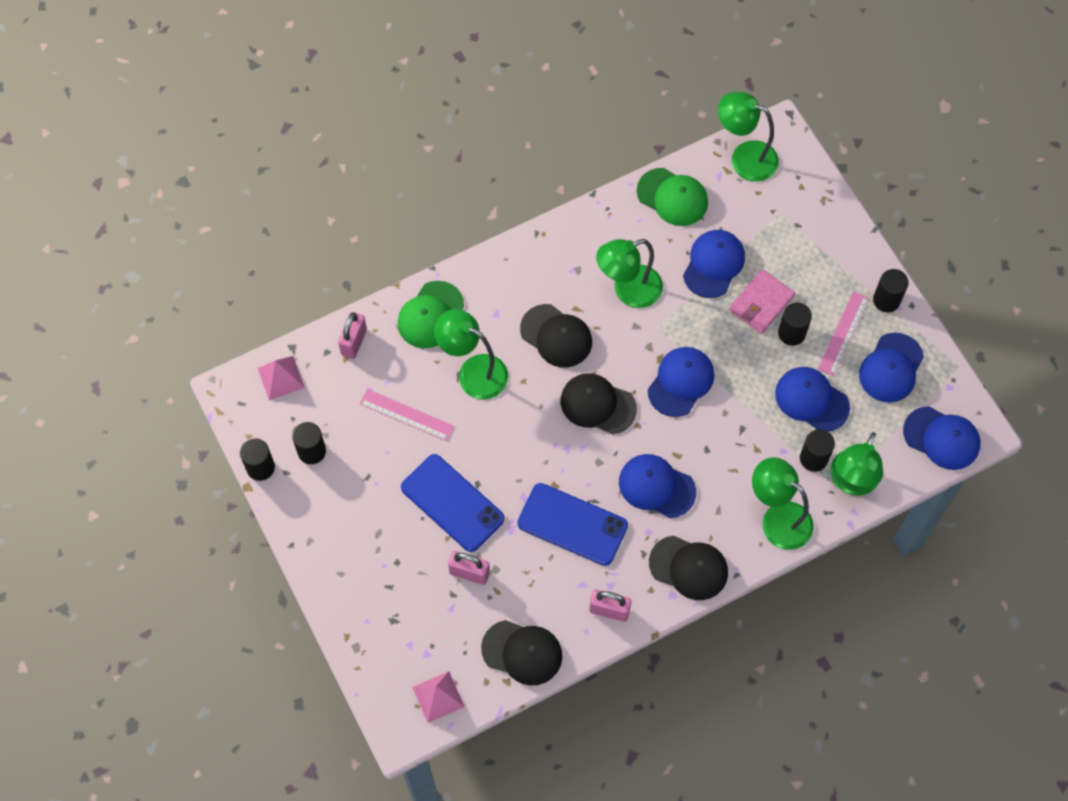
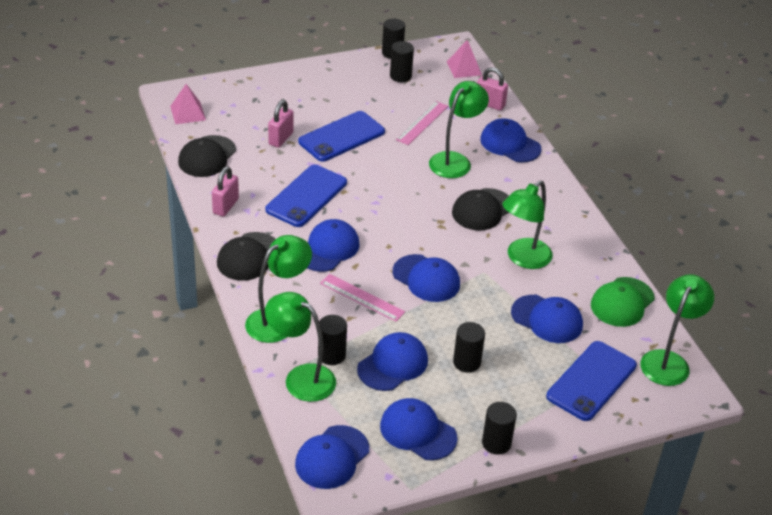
camera: 95 degrees right, 25 degrees down
green cap [398,281,464,348] -> blue cap [480,118,541,162]
black cap [561,373,637,435] -> none
green lamp [596,239,663,308] -> green lamp turned 120 degrees counterclockwise [502,180,553,269]
pink wallet [729,269,795,334] -> none
pink ruler [818,291,869,376] -> pink ruler moved to [320,274,405,322]
none -> blue phone [546,341,637,421]

